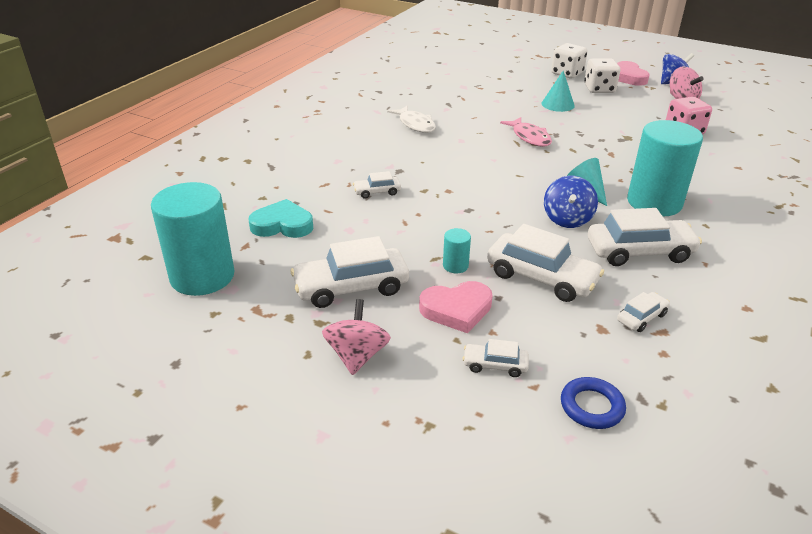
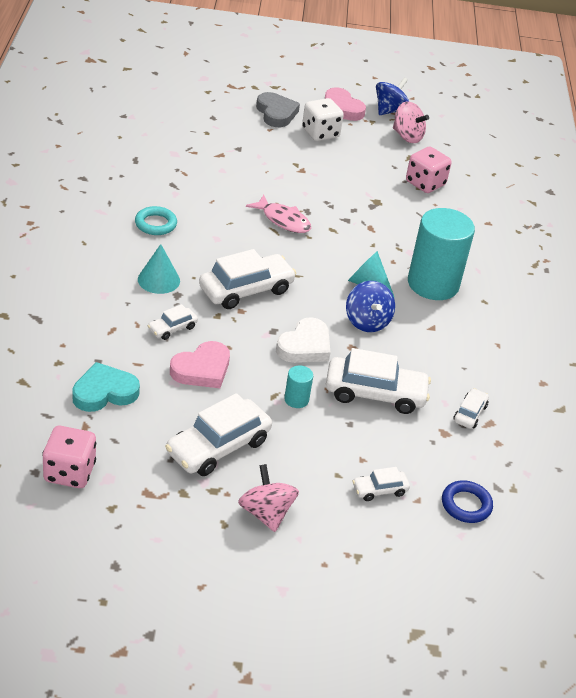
camera: 30 degrees left, 5 degrees up
turquoise cylinder [151,182,235,296] -> pink dice [42,426,96,488]
white fish [387,105,436,133] -> turquoise ring [135,206,177,235]
pink heart [419,281,493,333] -> pink heart moved to [170,341,230,388]
turquoise cone [541,71,575,112] -> turquoise cone moved to [138,244,180,294]
white dice [551,43,588,78] -> grey heart [256,92,300,127]
white car [588,208,702,266] -> white car moved to [199,249,296,309]
none -> white heart [276,317,331,363]

